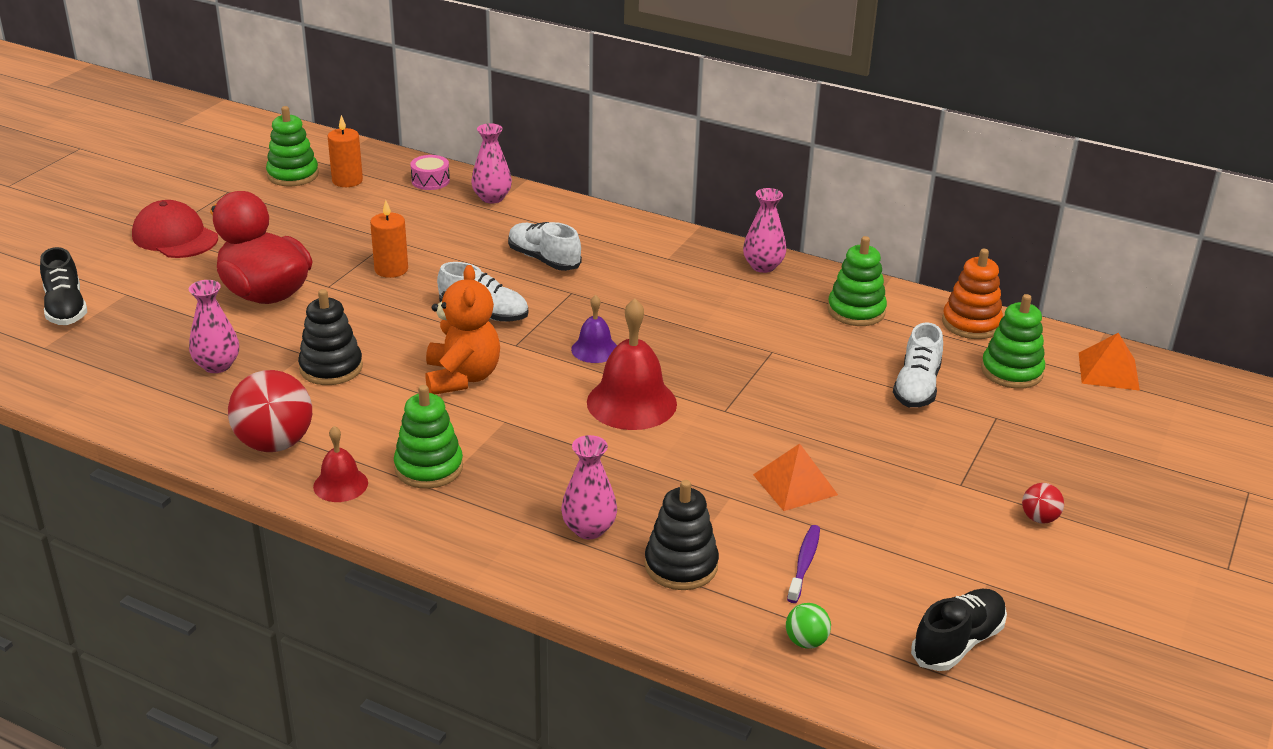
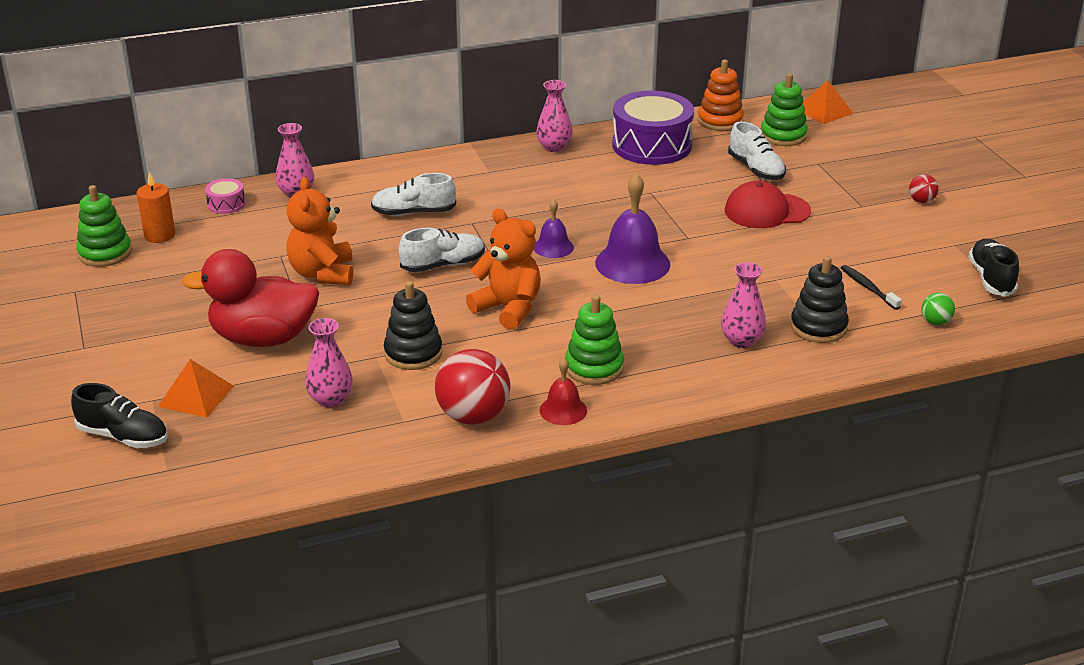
camera: 45 degrees left, 0 degrees up
red cap [132,200,218,258] -> red cap moved to [725,181,811,228]
orange candle [370,200,408,278] -> orange teddy bear [286,177,353,285]
red bell [587,298,677,430] -> purple bell [595,173,670,284]
orange pyramid [753,443,838,511] -> orange pyramid moved to [158,359,234,418]
purple toothbrush [787,525,820,603] -> black toothbrush [841,265,902,310]
green stacking toy [827,236,887,326] -> purple drum [612,91,694,165]

